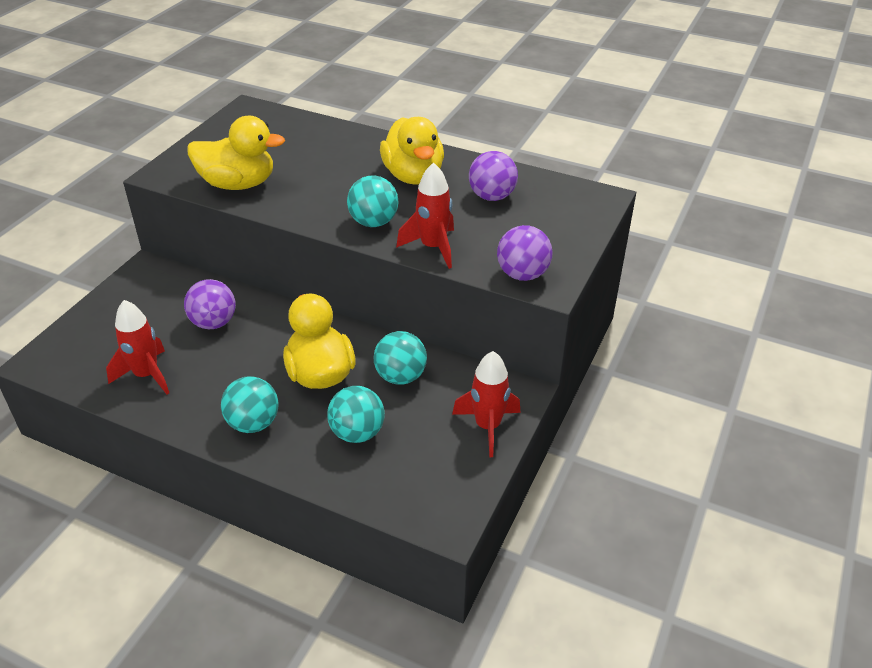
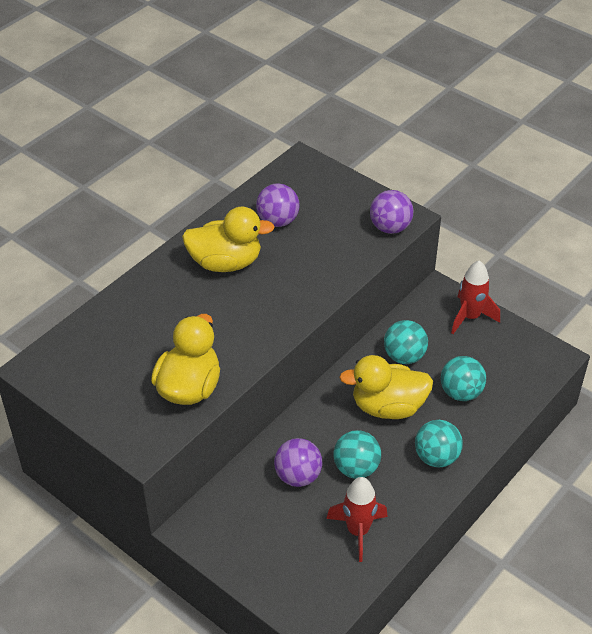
camera: 75 degrees left, 5 degrees up
turquoise ball [347,175,399,227] -> turquoise ball moved to [333,430,381,479]
red rocket [396,162,454,269] -> none

